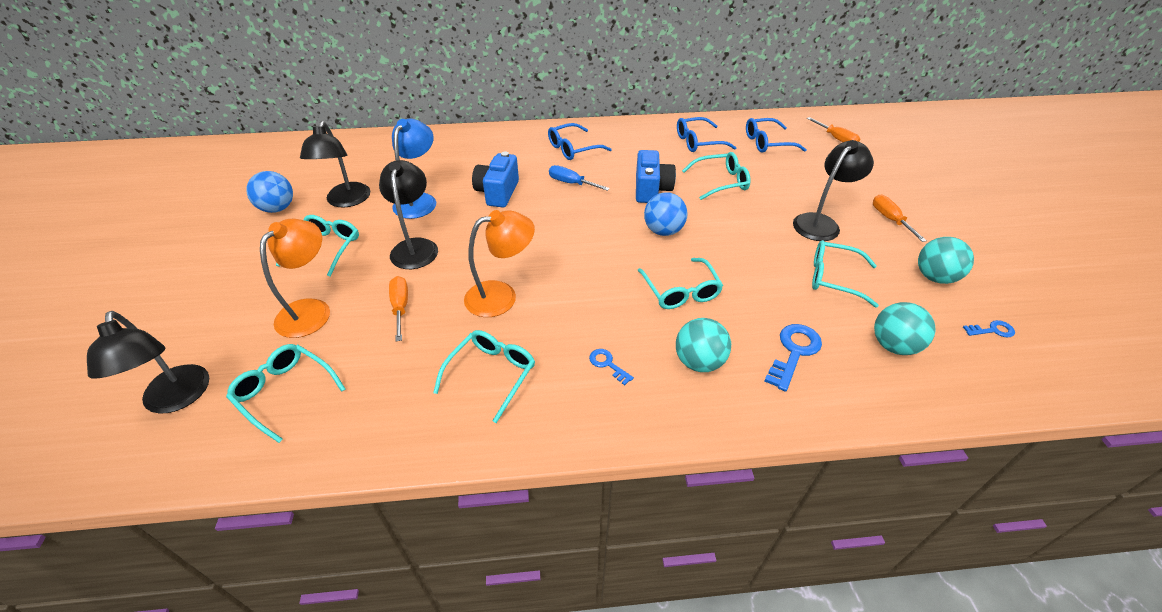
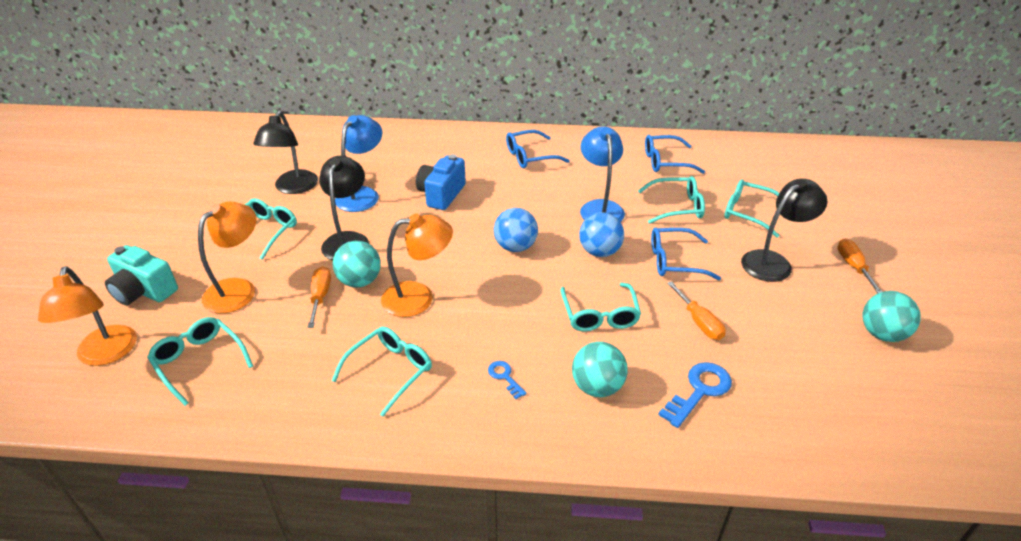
camera: 10 degrees right, 5 degrees down
black lamp [87,311,209,414] -> orange lamp [38,266,137,366]
blue ball [246,171,293,213] -> blue ball moved to [494,208,538,252]
blue screwdriver [549,165,610,191] -> none
blue camera [636,150,676,203] -> blue lamp [580,126,625,222]
blue glasses [746,118,807,153] -> blue glasses moved to [651,228,721,280]
orange screwdriver [807,117,860,142] -> orange screwdriver moved to [667,281,726,340]
turquoise glasses [812,240,879,308] -> turquoise glasses moved to [724,179,779,238]
turquoise ball [874,302,936,355] -> turquoise ball moved to [333,241,381,288]
blue key [963,320,1015,338] -> none
none -> turquoise camera [105,245,178,305]

